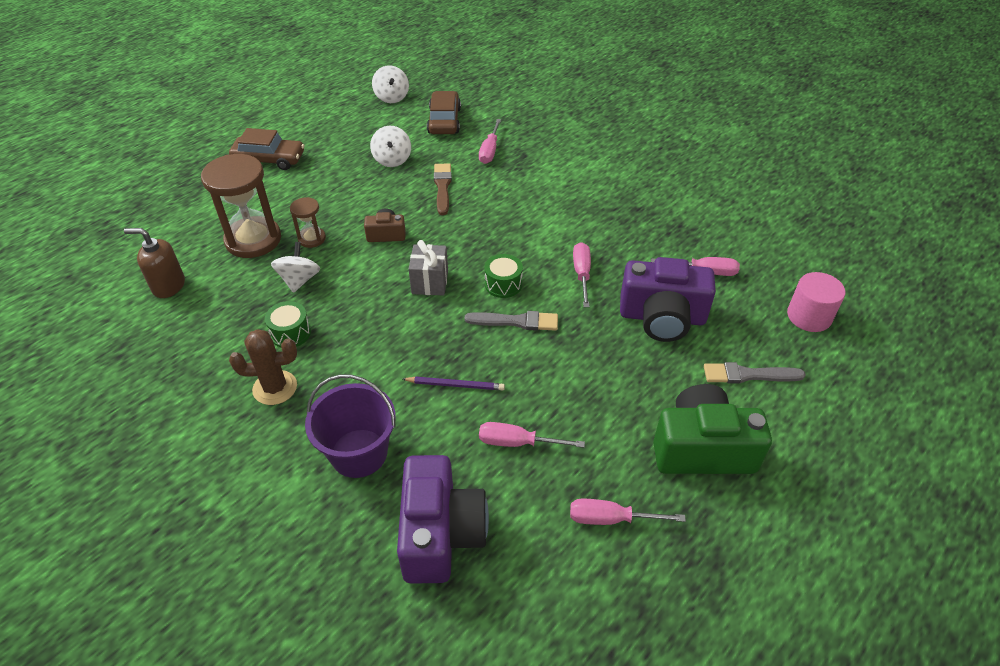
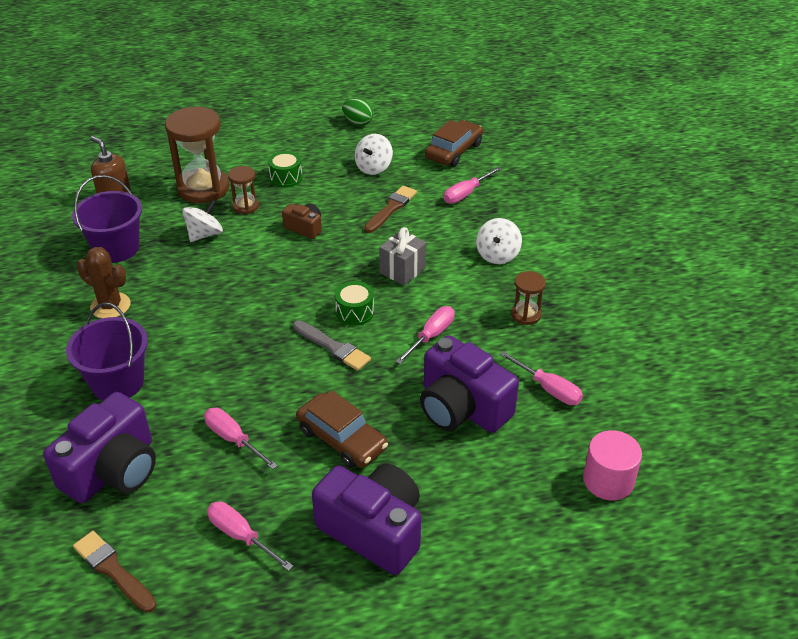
camera: 35 degrees right, 5 degrees down
brown car [229,128,305,170] -> brown car moved to [296,390,388,468]
green drum [265,301,311,348] -> green drum moved to [268,151,302,188]
white spinning top [372,65,409,103] -> white spinning top moved to [476,218,522,264]
purple pencil [403,376,505,390] -> none
grey gift [408,240,448,296] -> grey gift moved to [379,227,426,286]
green camera [653,384,772,474] -> purple camera [312,464,421,575]
grey brush [704,362,806,384] -> none
none -> purple bucket [72,175,142,263]
none -> brown brush [73,531,157,613]
none -> green egg [342,99,374,126]
none -> brown hourglass [511,271,546,325]

